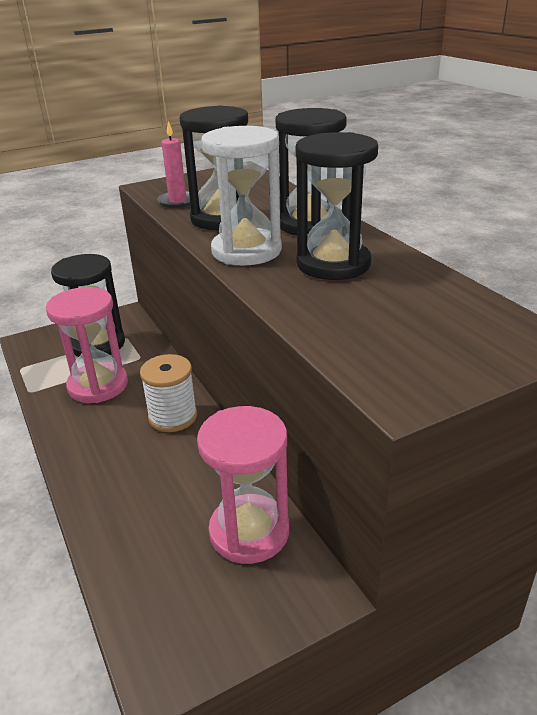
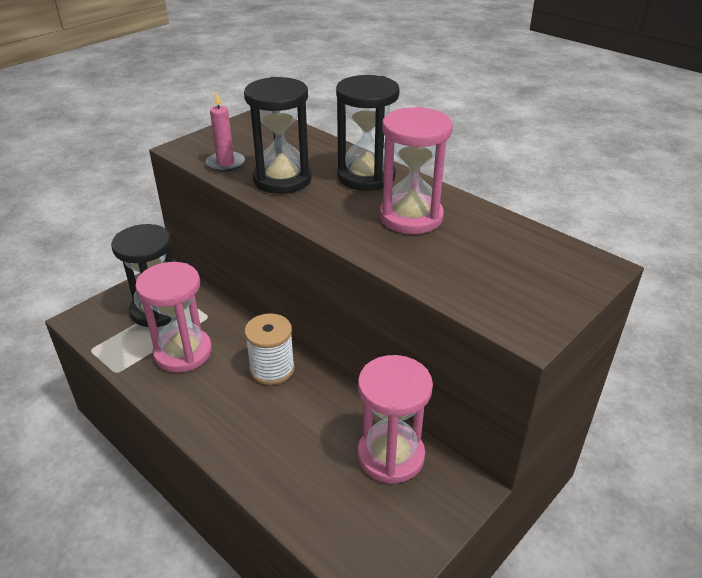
camera: 20 degrees left, 5 degrees up
white hourglass [201,126,282,266] -> none
black hourglass [295,132,378,280] -> pink hourglass [380,107,453,234]

